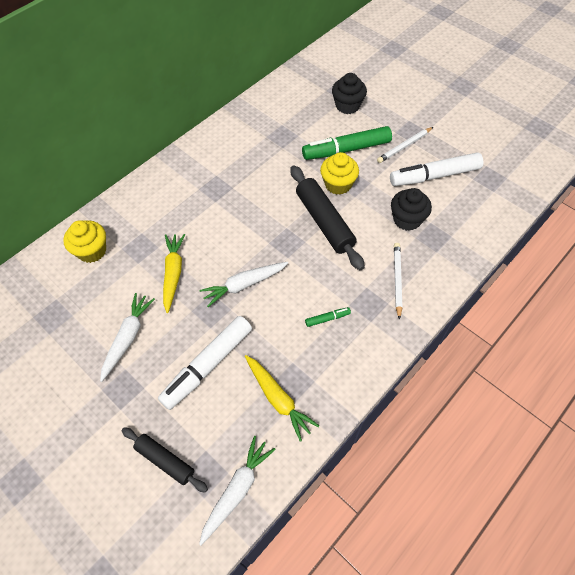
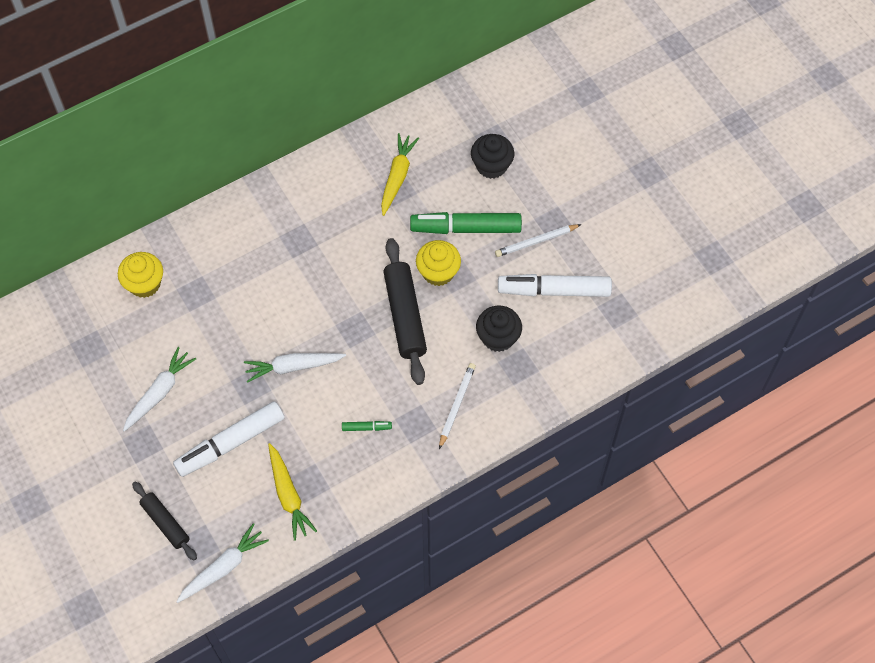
camera: 15 degrees right, 5 degrees up
yellow carrot [163,234,185,313] -> yellow carrot moved to [381,133,419,216]

